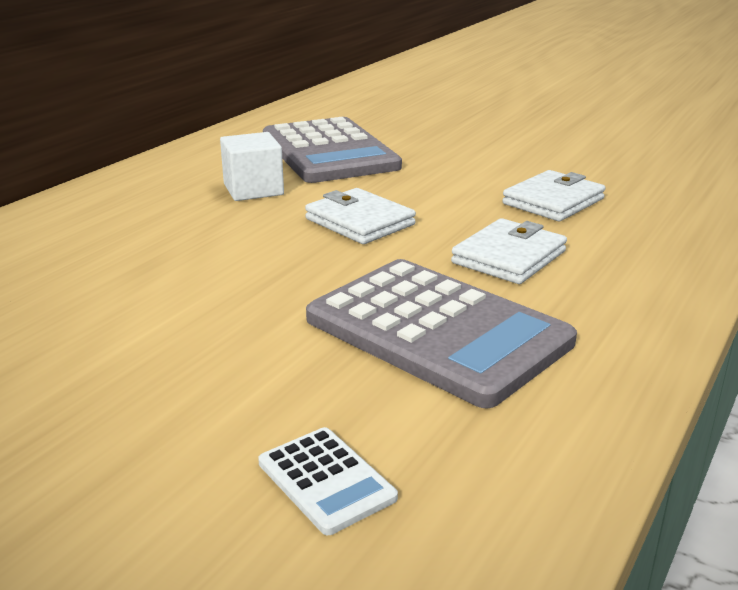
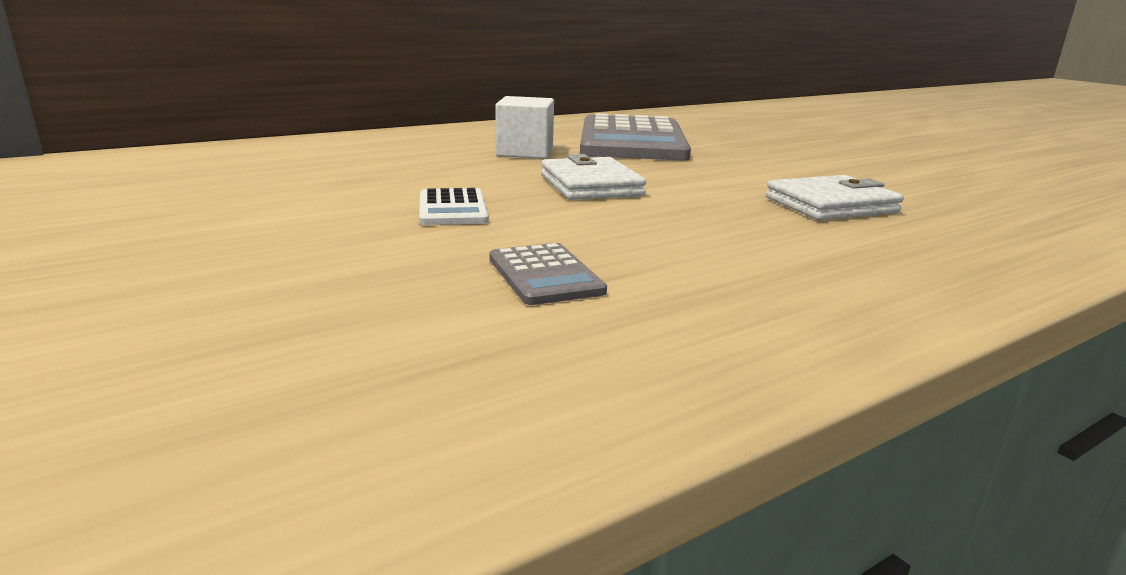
camera: 25 degrees right, 5 degrees down
white calculator [258,427,398,535] -> white calculator moved to [419,188,488,225]
grey calculator [306,259,577,408] -> grey calculator [490,243,607,305], size x0.43
white wallet [451,218,567,284] -> none

